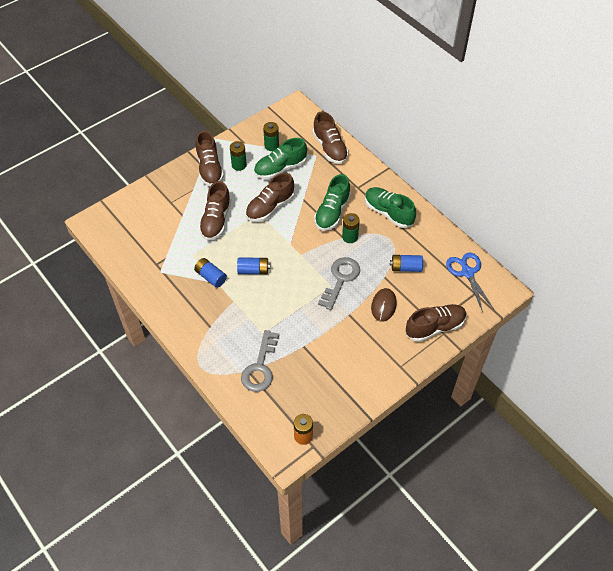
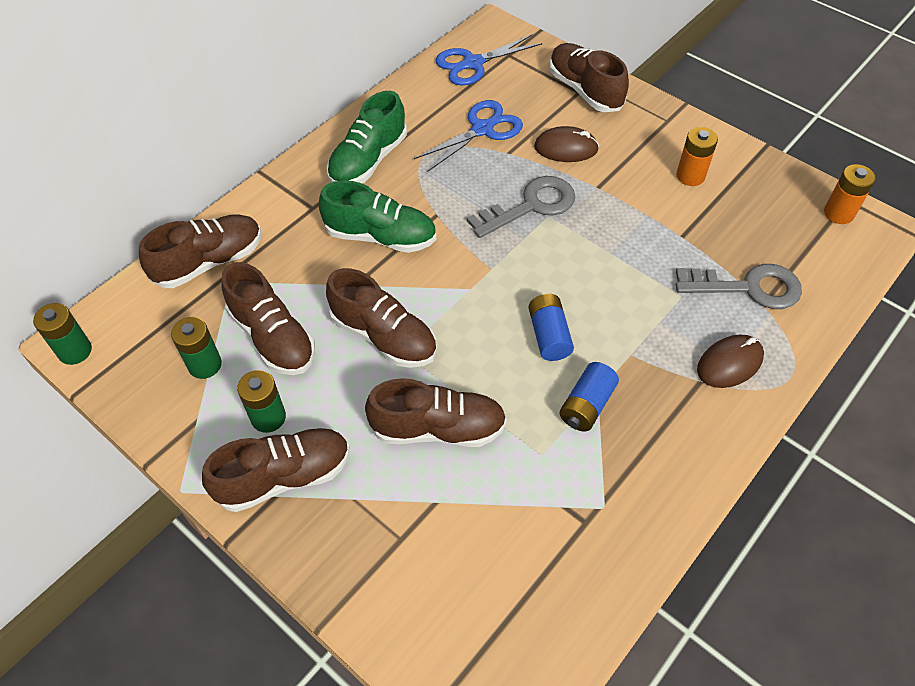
camera: 100 degrees left, 0 degrees up
green shoe [254,138,307,179] -> brown shoe [222,262,315,375]
grey key [318,257,360,310] -> grey key turned 135 degrees clockwise [467,176,575,238]
green battery [342,213,360,243] -> green battery moved to [33,303,92,365]
blue battery [390,255,423,272] -> blue scissors [414,100,523,171]
none -> orange battery [676,127,718,186]
none -> brown mouse [697,335,764,388]

